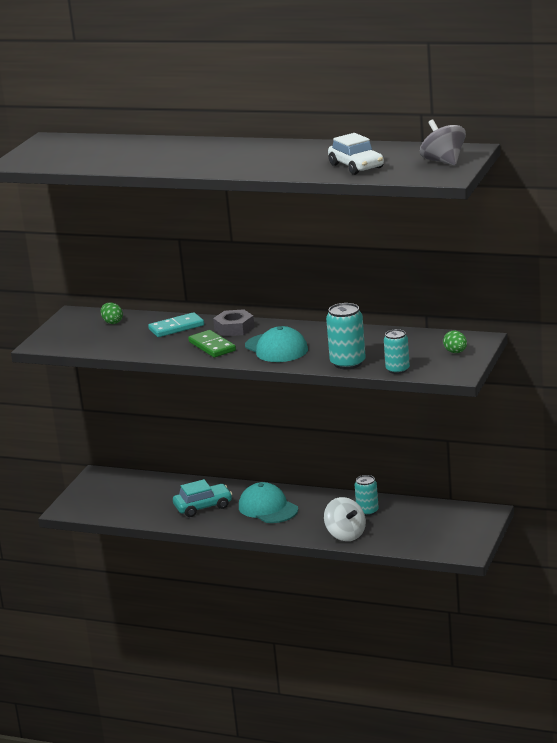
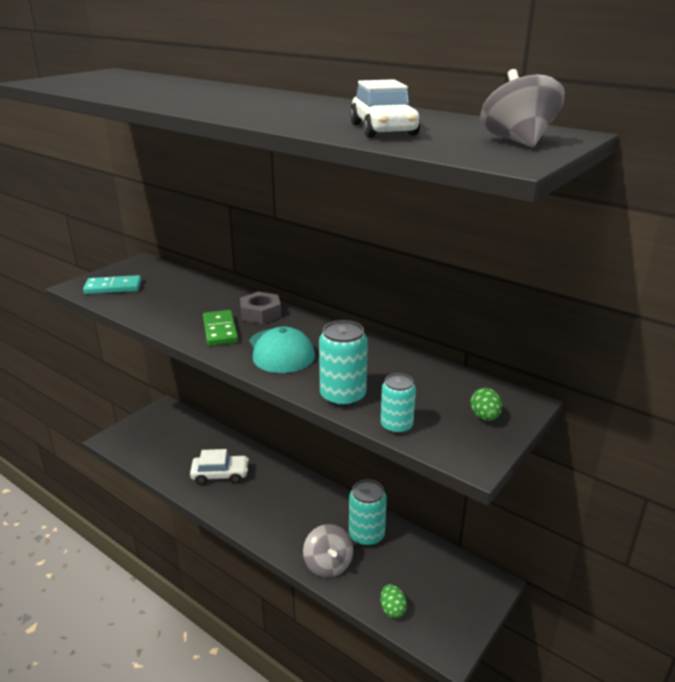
camera: 15 degrees right, 5 degrees up
green egg [100,302,123,324] -> green egg moved to [380,584,407,618]
turquoise domino [148,312,204,337] -> turquoise domino moved to [83,275,141,294]
turquoise car [173,479,232,517] -> white car [190,449,249,485]
turquoise cap [239,482,298,523] -> none
white spinning top [324,497,366,541] -> grey spinning top [303,524,353,578]
turquoise can [355,475,379,516] -> turquoise can [349,480,387,546], size x1.51

